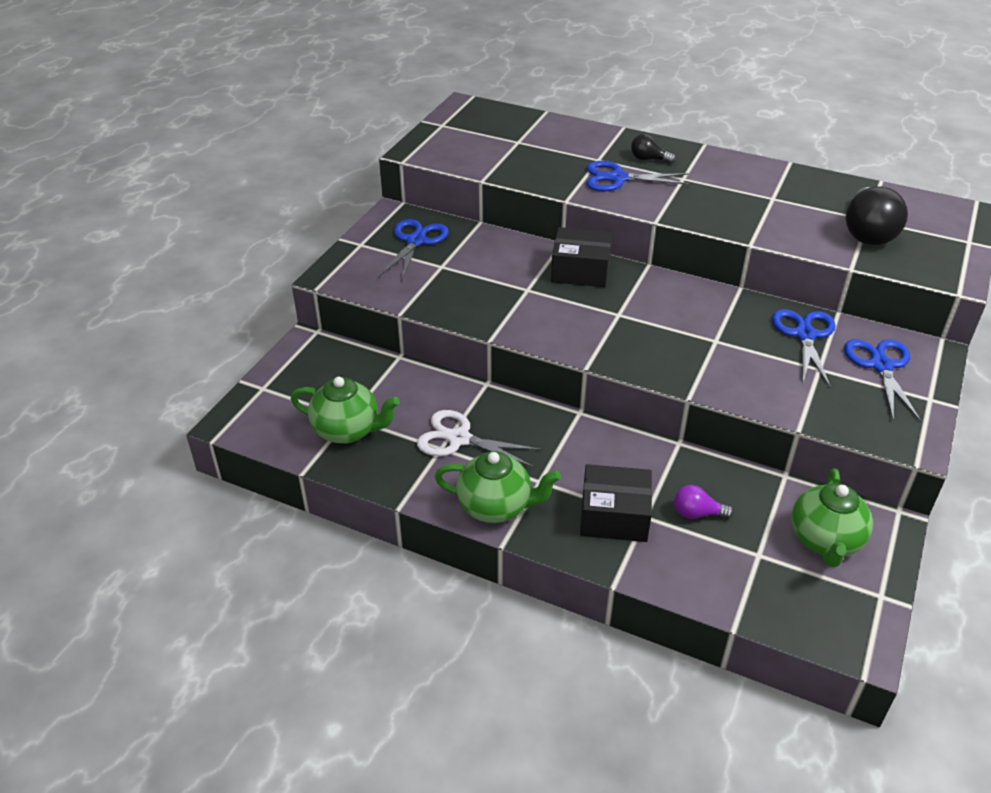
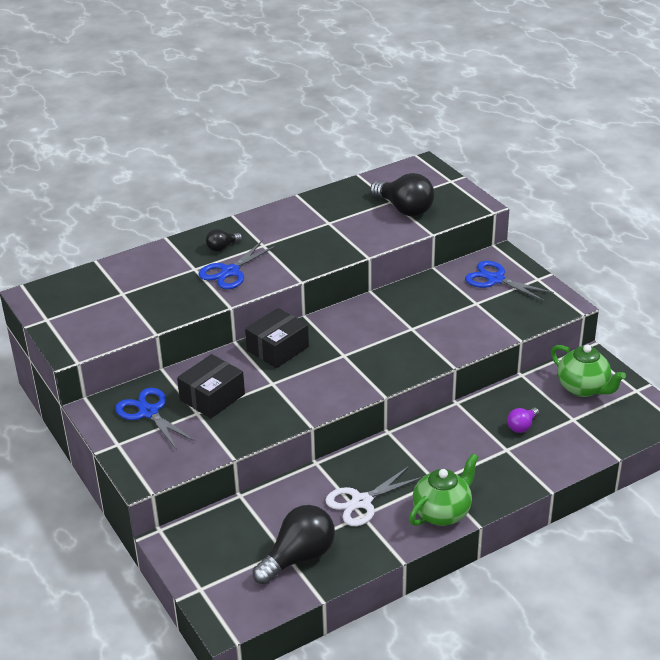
camera: 55 degrees left, 5 degrees down
green teapot [291,377,400,444] -> black light bulb [253,505,335,584]
black box [580,464,652,542] -> black box moved to [177,354,245,418]
blue scissors [772,309,836,387] -> none

